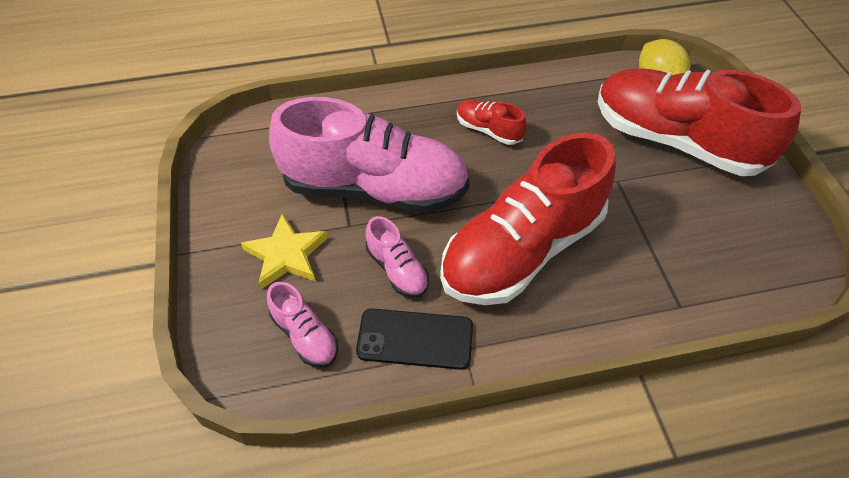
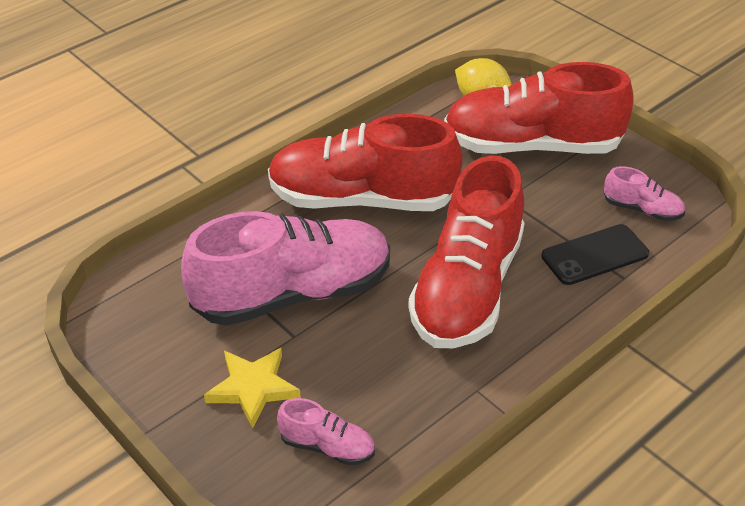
camera: 30 degrees left, 10 degrees down
black phone [356,308,473,370] -> black phone moved to [541,224,649,285]
pink shoe [366,216,429,298] -> pink shoe moved to [604,166,685,221]
red shoe [457,99,527,145] -> red shoe [268,114,463,211], size x2.33

